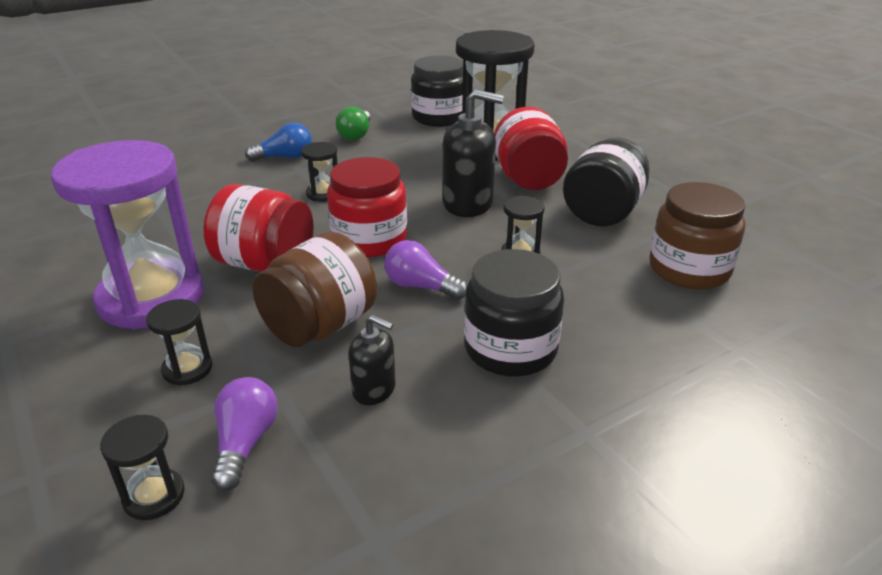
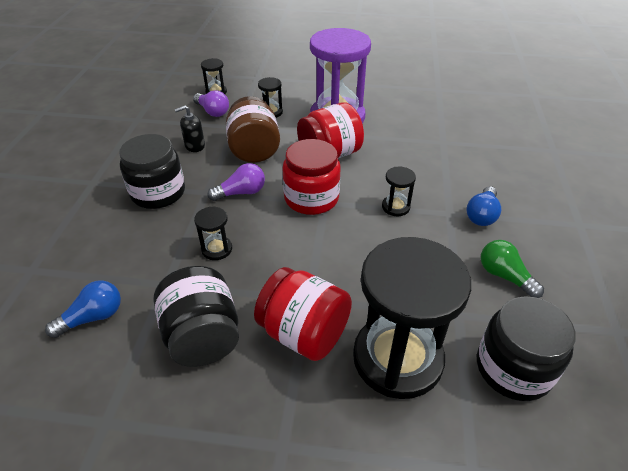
camera: 130 degrees right, 10 degrees up
black soap dispenser [442,89,504,217] -> none
brown jar [649,182,745,290] -> blue light bulb [45,281,121,338]

